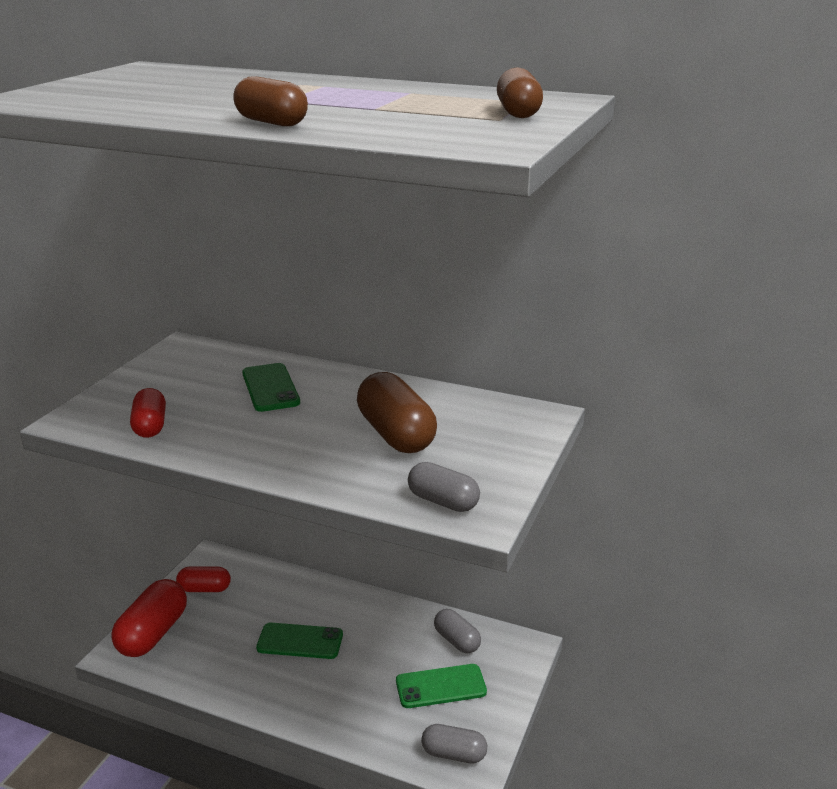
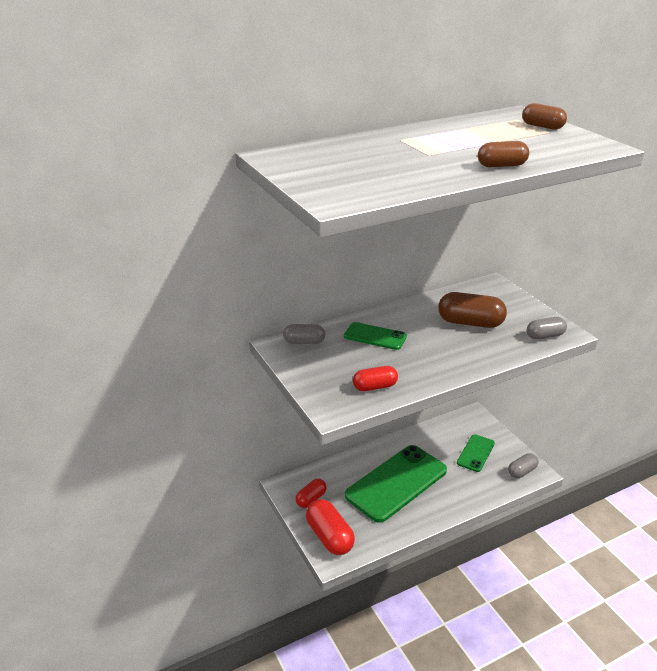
camera: 50 degrees left, 5 degrees up
red capsule [130,388,166,438] -> red capsule turned 45 degrees counterclockwise [353,366,398,391]
green phone [256,623,343,659] -> green phone [345,445,447,523], size x2.01
grey capsule [434,609,481,653] -> grey capsule moved to [283,324,325,344]

